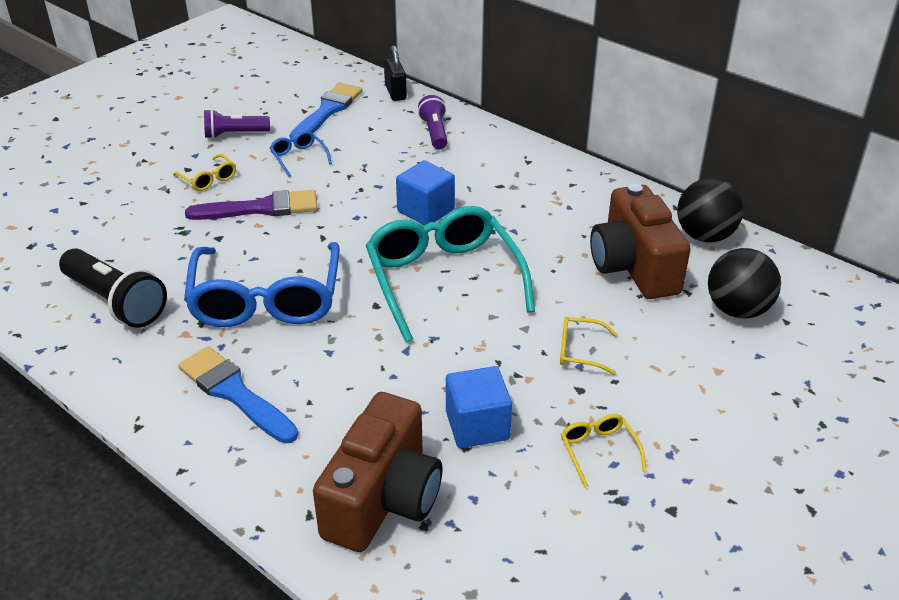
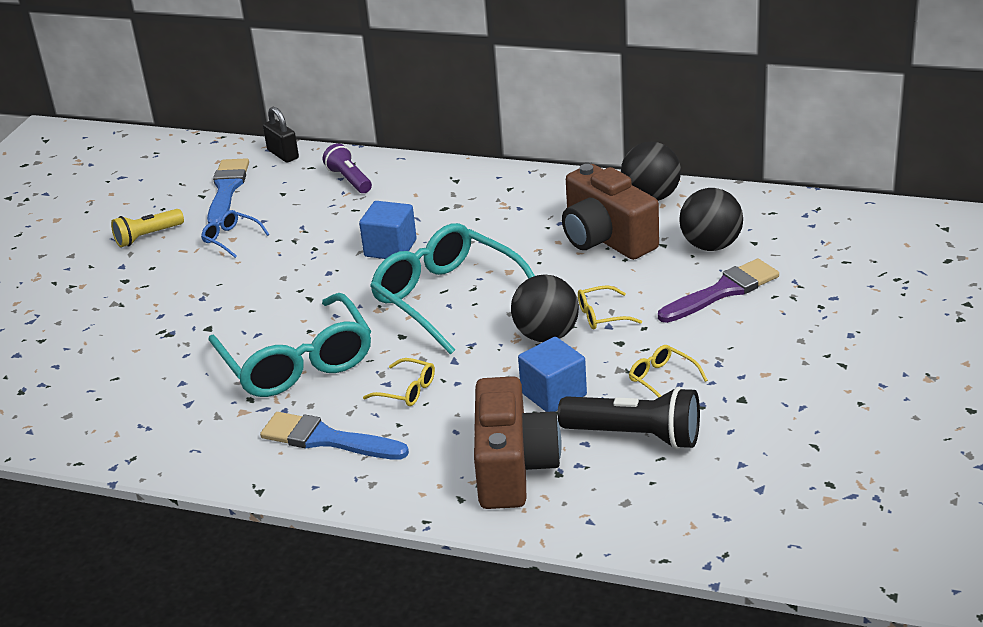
camera: 20 degrees left, 5 degrees down
black flashlight [59,248,167,328] -> black flashlight moved to [558,387,700,449]
yellow glasses [173,154,236,191] -> yellow glasses moved to [363,358,435,406]
blue glasses [184,242,340,327] -> turquoise glasses [208,293,371,397]
purple brush [185,190,318,220] -> purple brush moved to [658,259,779,323]
purple flashlight [204,109,270,139] -> yellow flashlight [111,209,184,247]
none -> black ball [511,274,579,342]

